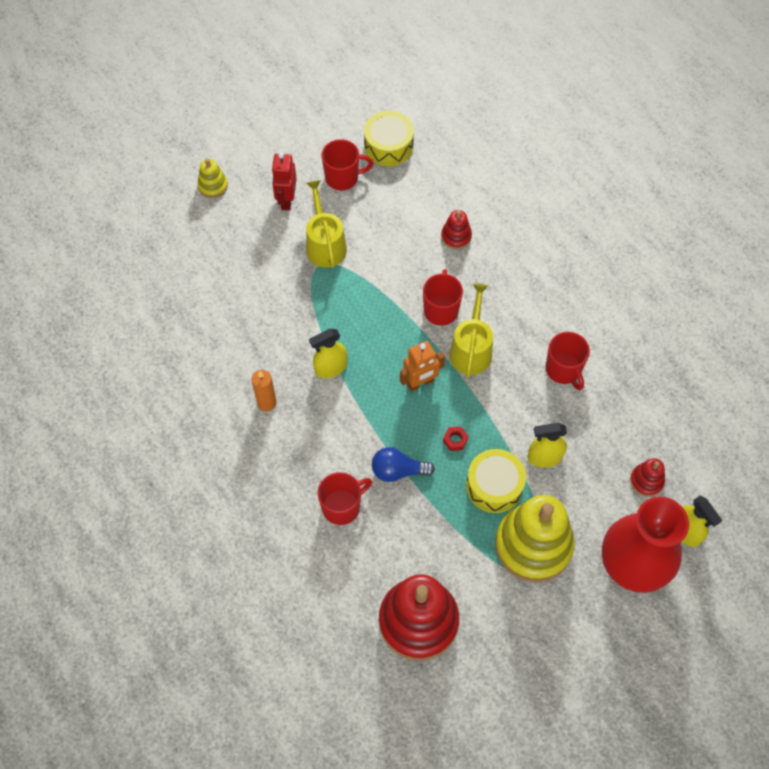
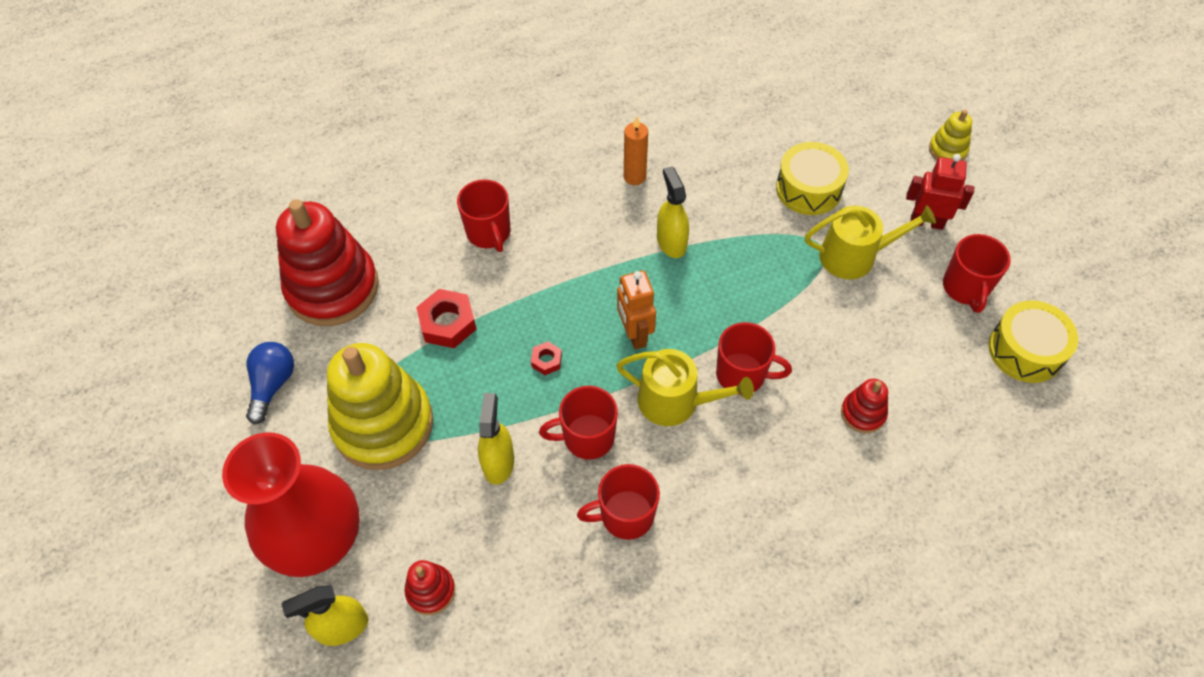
camera: 100 degrees right, 5 degrees down
blue light bulb [372,447,435,482] -> blue light bulb moved to [246,342,294,424]
yellow drum [466,449,526,513] -> yellow drum moved to [776,142,849,215]
none -> red nut [416,289,477,348]
none -> red mug [539,386,618,460]

